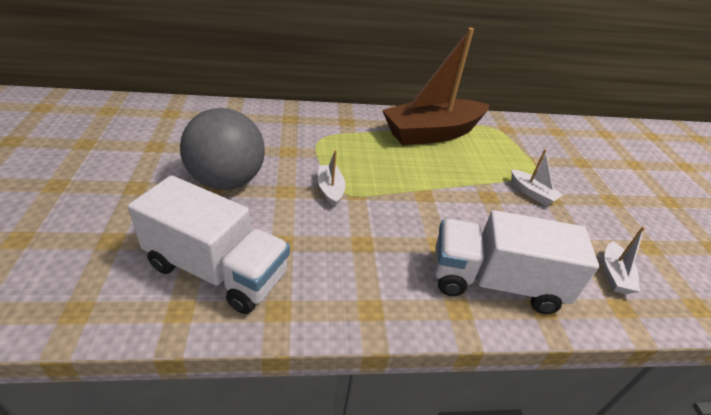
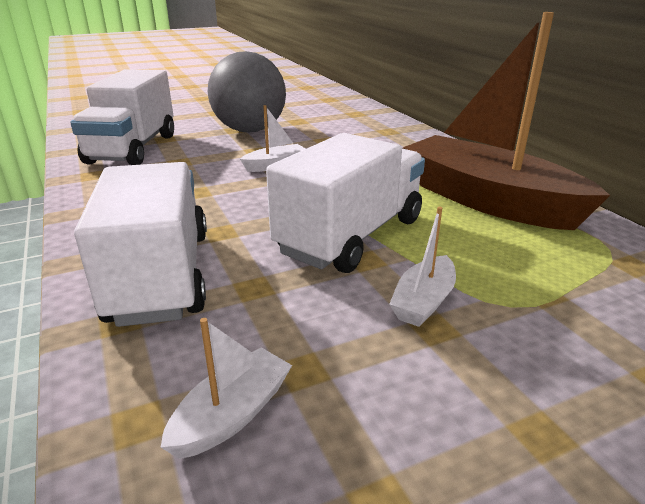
camera: 75 degrees right, 10 degrees down
white boat [604,227,645,294] -> white boat turned 135 degrees clockwise [161,318,292,459]
none -> white truck [266,133,425,273]

